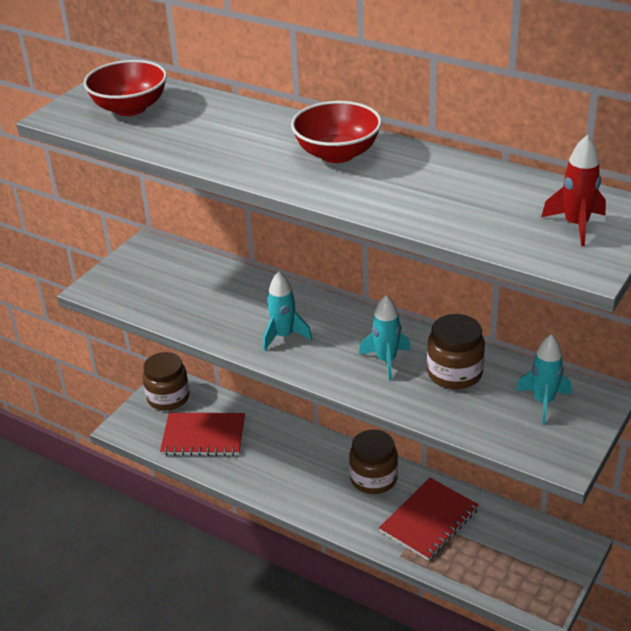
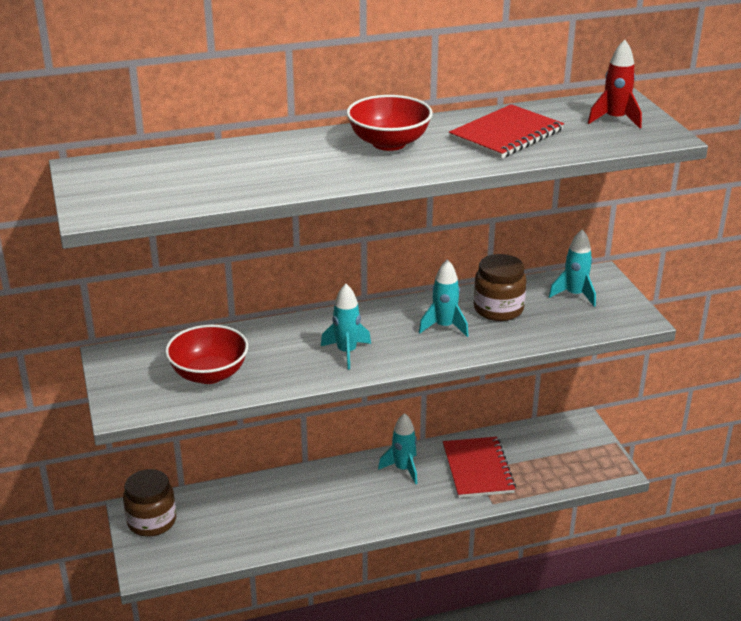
camera: 50 degrees left, 5 degrees down
red bowl [83,60,167,116] -> red bowl moved to [165,325,248,384]
red notebook [160,413,245,456] -> red notebook moved to [449,104,564,159]
brown jar [349,429,398,494] -> turquoise rocket [378,413,417,484]

